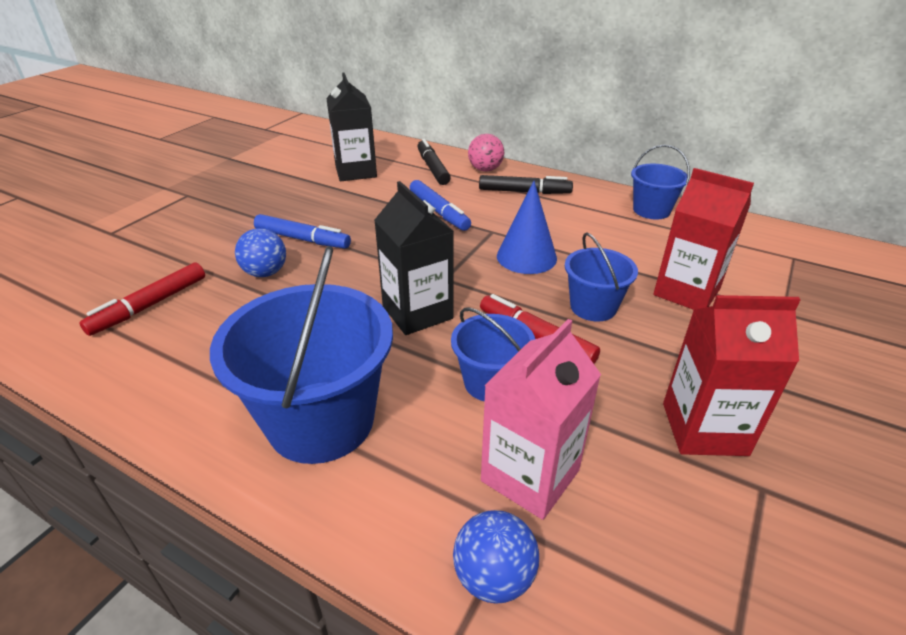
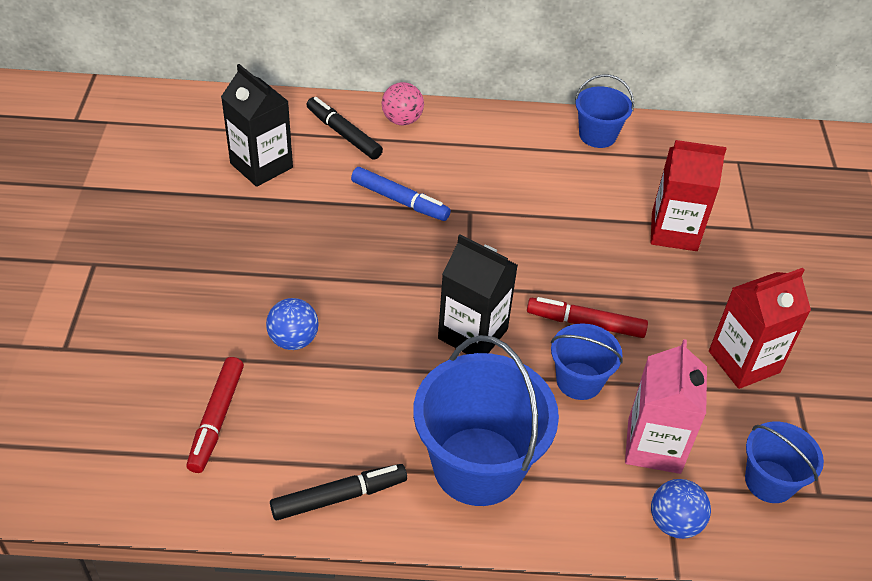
camera: 30 degrees left, 10 degrees up
blue marker [254,214,351,249] -> none
black marker [479,175,573,194] -> black marker moved to [270,464,407,520]
blue cone [497,181,557,274] -> none
blue bucket [565,232,638,322] -> blue bucket moved to [745,422,824,503]

